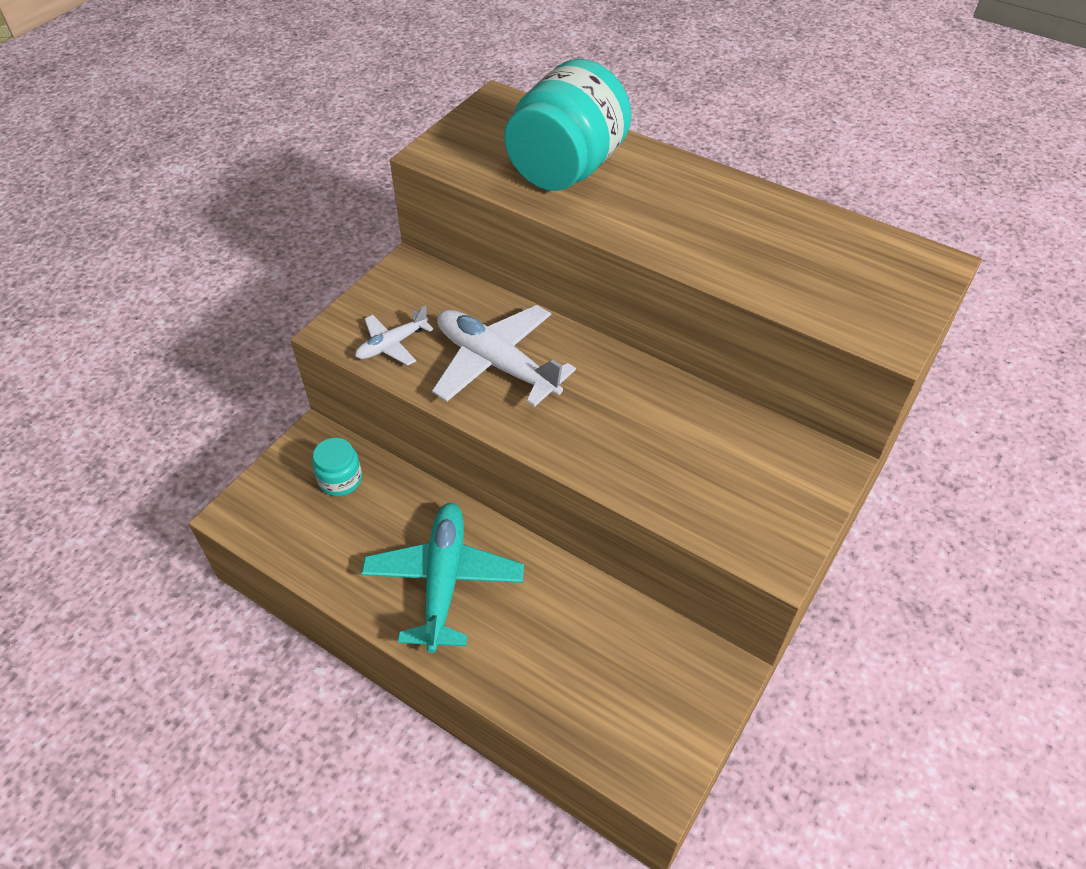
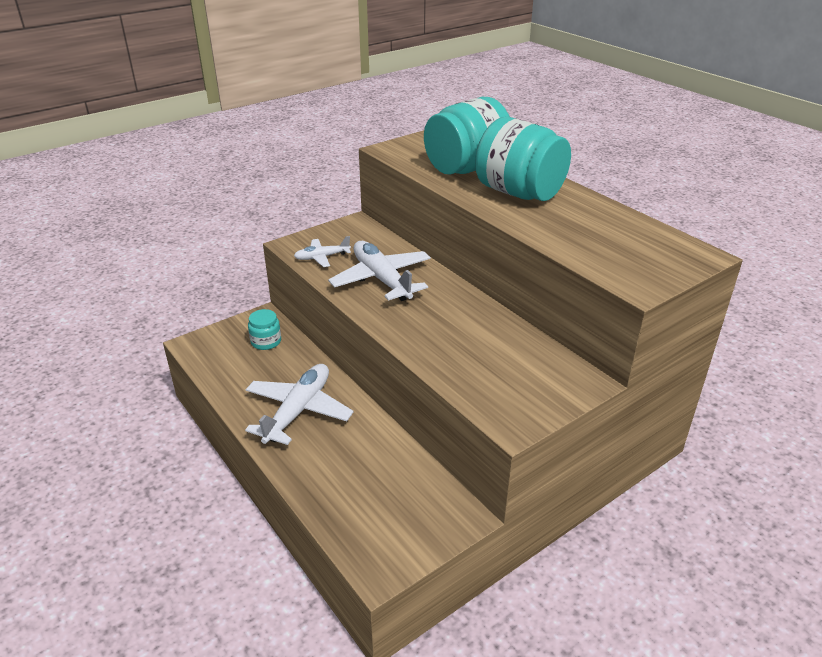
camera: 20 degrees right, 15 degrees down
turquoise plane [361,503,524,653] -> white plane [245,364,354,445]
none -> turquoise jar [475,117,571,201]

